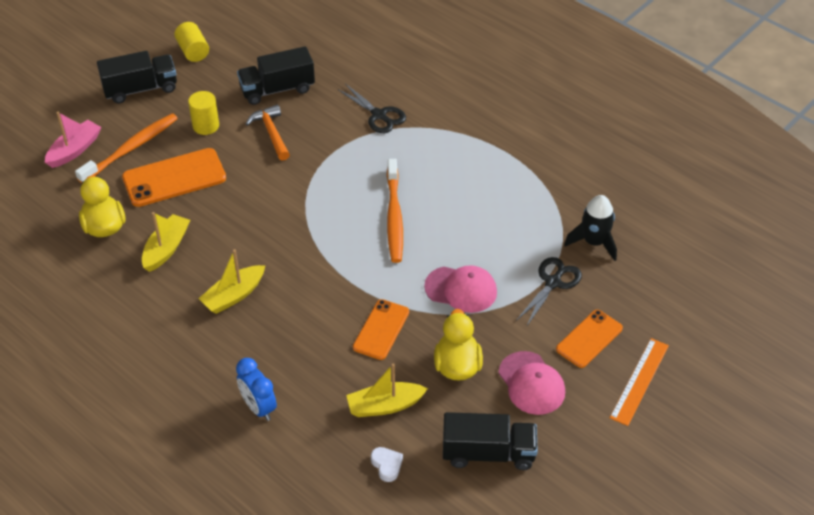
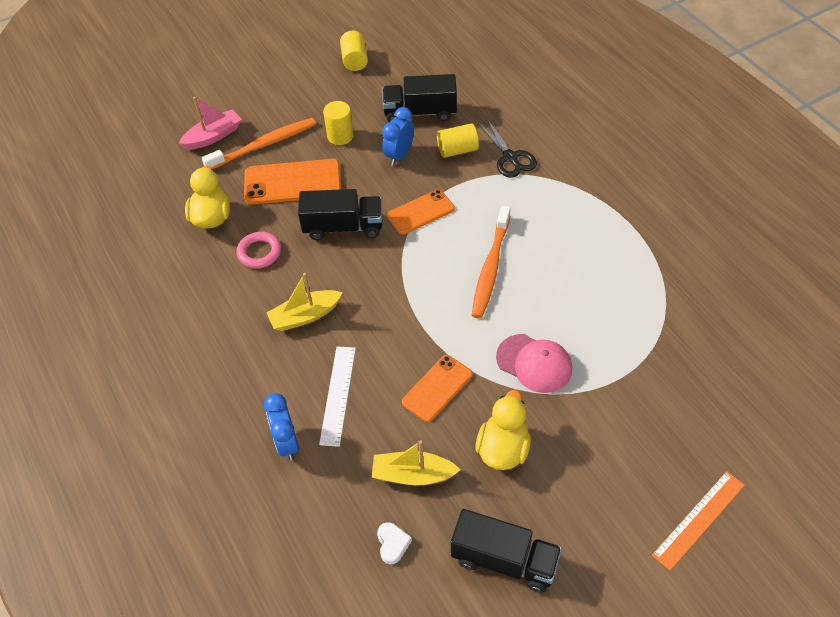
camera: 20 degrees right, 5 degrees up
black truck [97,51,177,104] -> black truck moved to [298,189,382,240]
yellow boat [142,212,190,272] -> pink ring [236,232,281,268]
orange hammer [246,105,290,161] -> blue clock [382,107,414,166]
pink cap [498,351,565,415] -> none
black scissors [516,257,582,327] -> none
orange phone [556,310,623,368] -> orange phone moved to [387,189,455,235]
black rocket [564,195,617,261] -> none
none -> white ruler [319,346,356,447]
none -> yellow cylinder [437,123,479,158]

